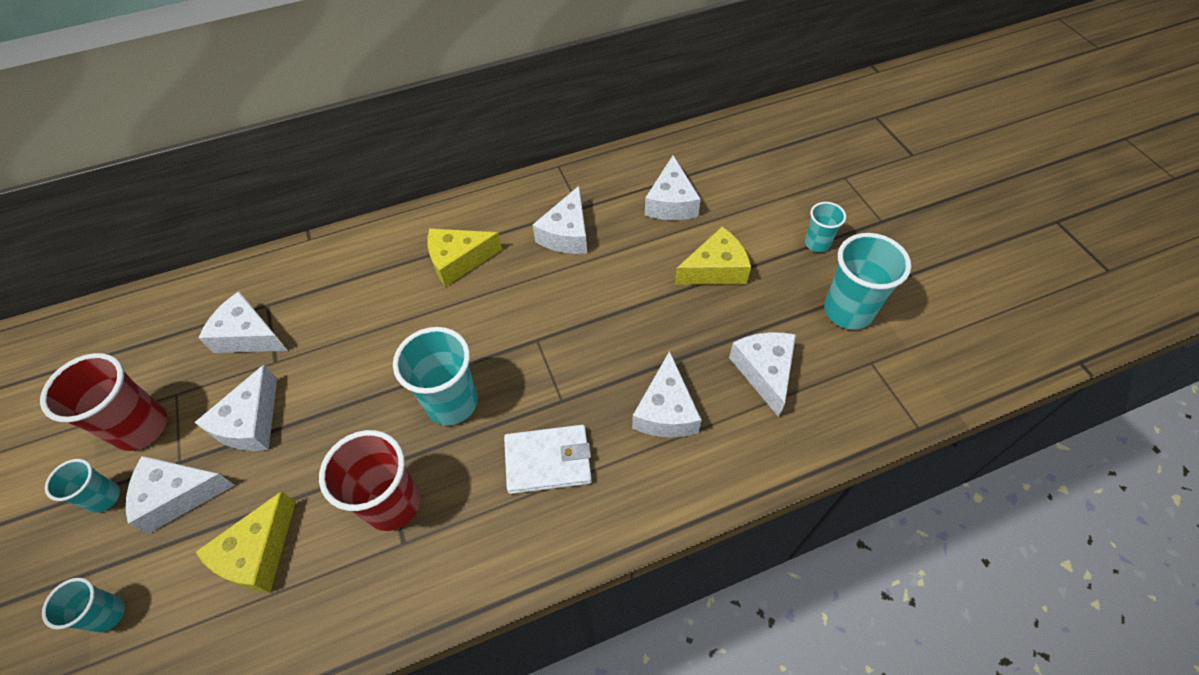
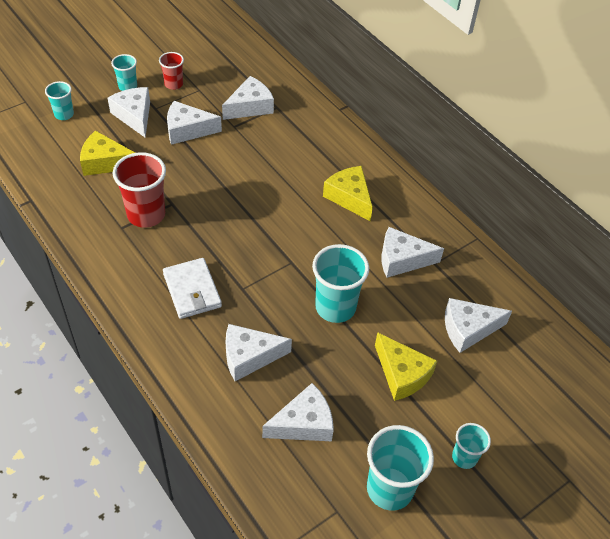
camera: 70 degrees right, 5 degrees down
red cup [40,353,167,451] -> red cup [159,52,184,90], size x0.56
white cheese [199,291,288,353] -> white cheese turned 45 degrees clockwise [222,76,274,120]
turquoise cup [393,327,478,425] -> turquoise cup moved to [312,244,369,323]

